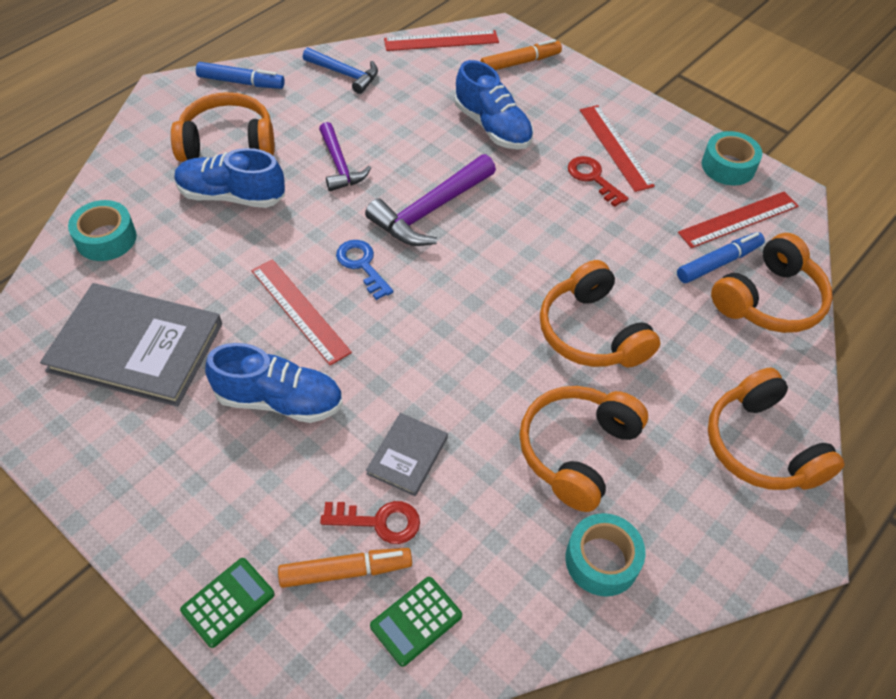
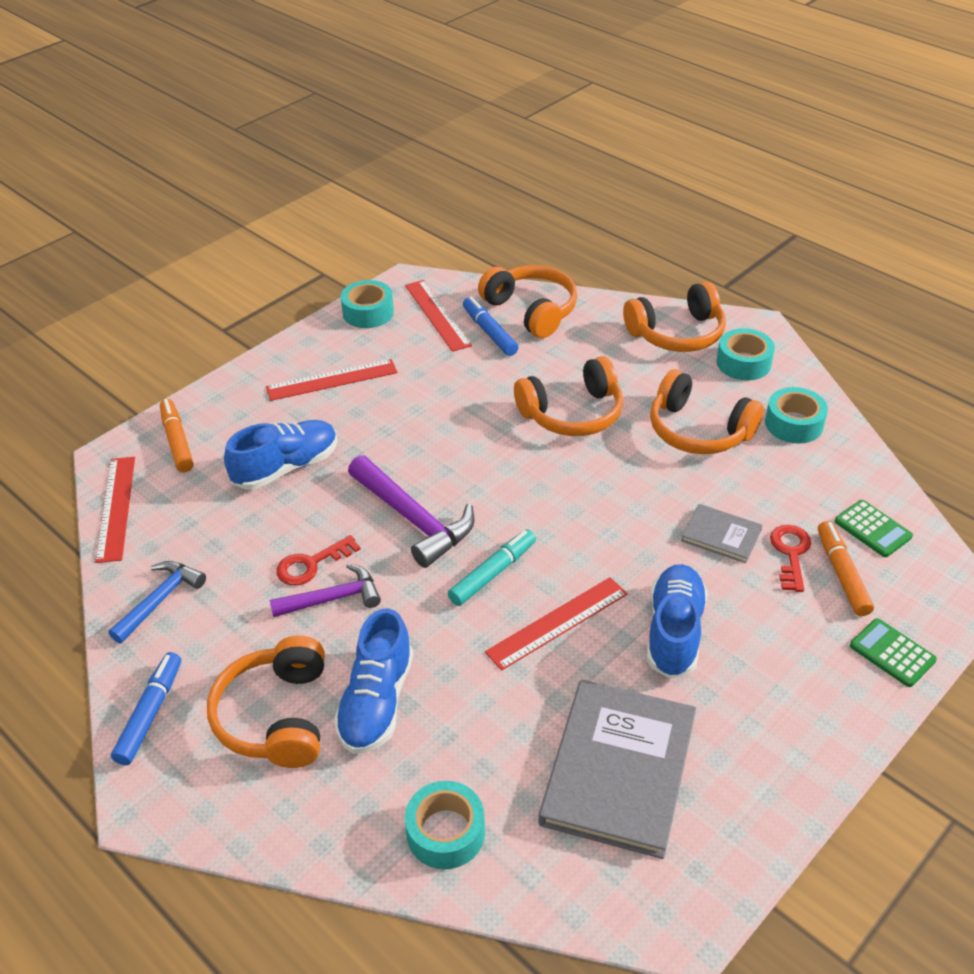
camera: 85 degrees left, 10 degrees down
blue key [336,240,393,300] -> turquoise marker [448,529,536,606]
red key [568,156,629,207] -> red key moved to [276,535,360,586]
none -> turquoise tape [717,328,775,380]

